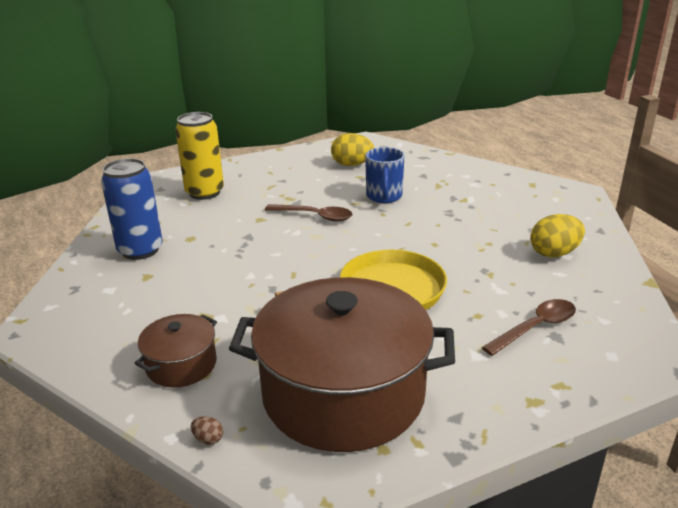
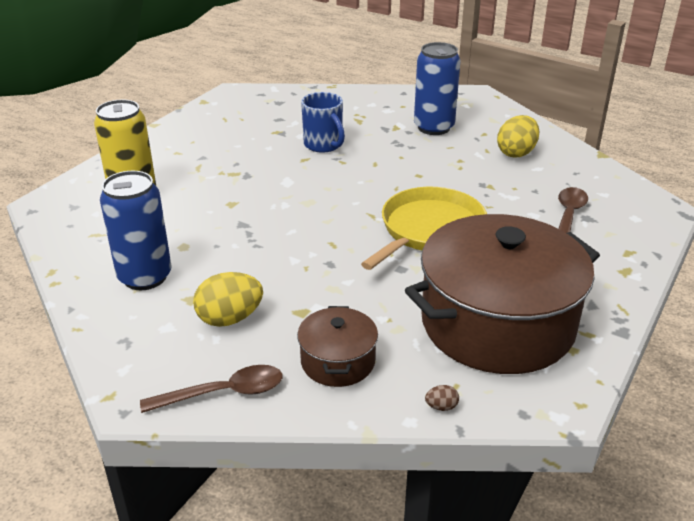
camera: 35 degrees left, 5 degrees up
brown spoon [265,204,353,222] -> brown spoon moved to [140,365,283,413]
yellow egg [331,133,374,166] -> yellow egg moved to [193,272,263,327]
none -> blue can [414,42,461,135]

